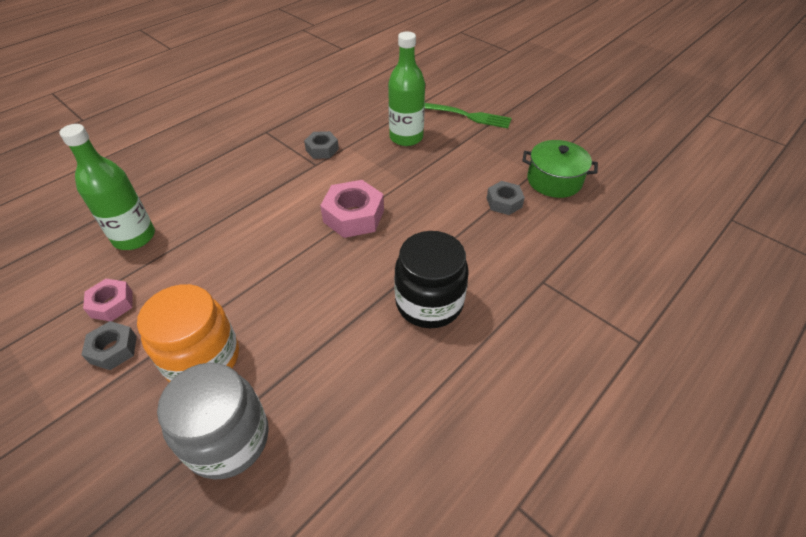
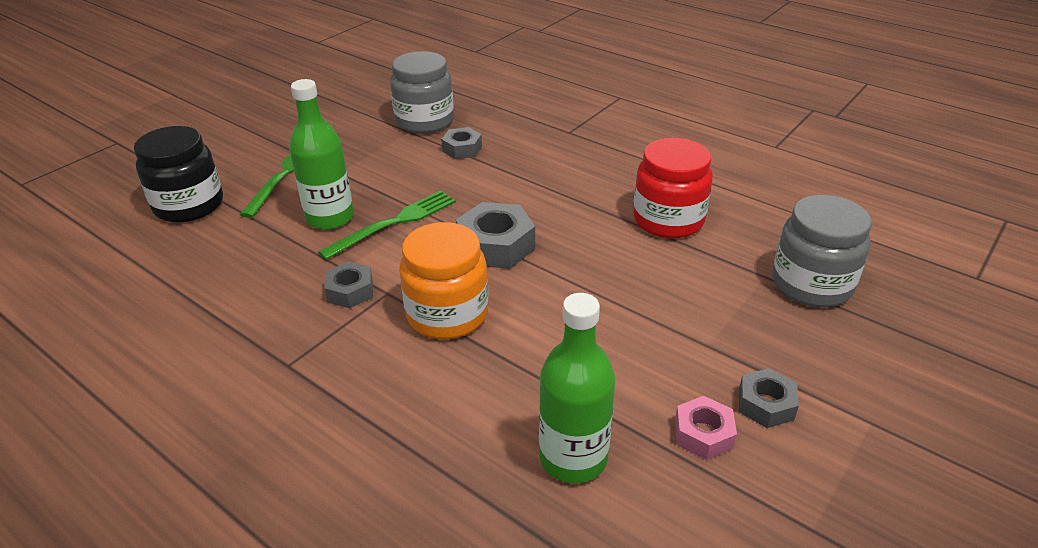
camera: 95 degrees left, 10 degrees down
orange jar [137,284,239,382] -> orange jar moved to [399,222,489,339]
pink nut [320,180,384,238] -> grey nut [456,202,535,269]
black jar [394,231,469,328] -> black jar moved to [134,126,223,223]
green pot [522,140,598,198] -> grey jar [390,51,454,134]
none -> green fork [318,190,456,260]
none -> red jar [633,138,713,238]

